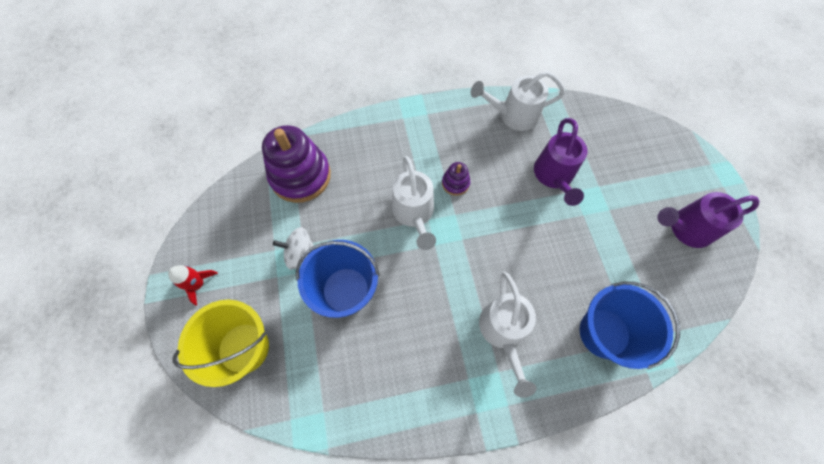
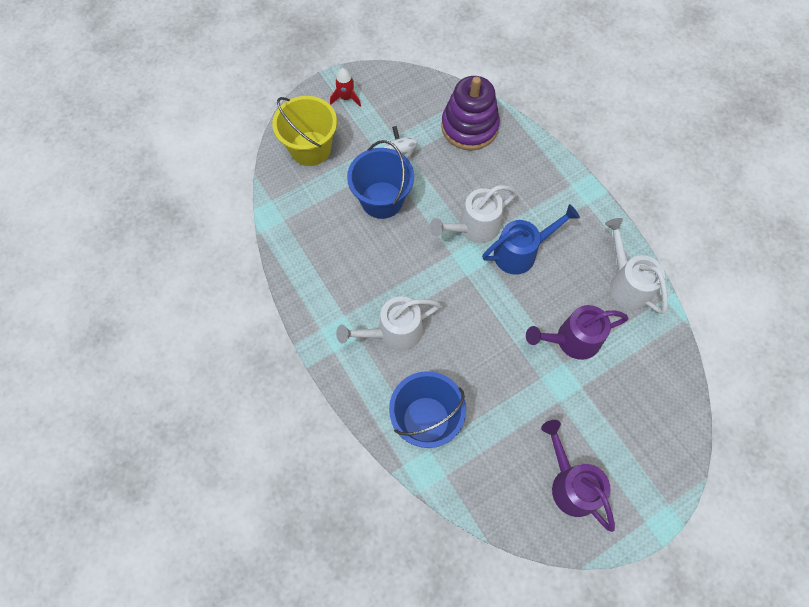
camera: 70 degrees right, 0 degrees up
purple stacking toy [442,162,470,196] -> blue watering can [482,204,580,275]

